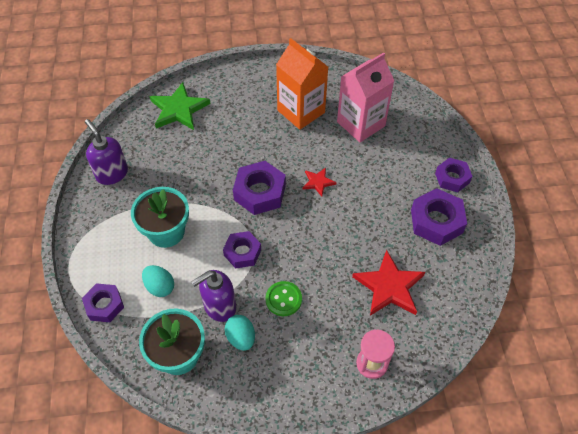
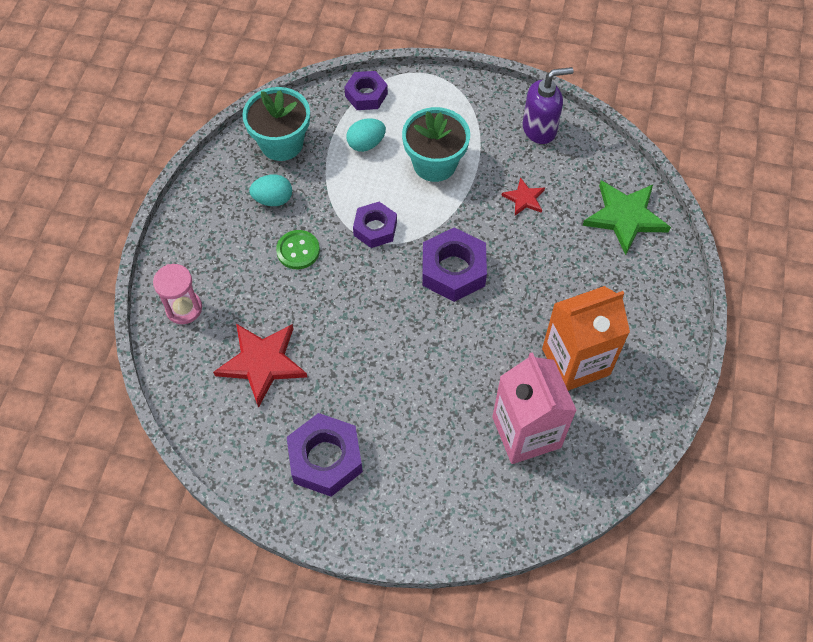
camera: 110 degrees right, 5 degrees up
purple soap dispenser [191,270,236,322] -> none
red star [302,167,337,197] -> red star moved to [501,177,545,215]
purple nut [435,158,473,192] -> none

